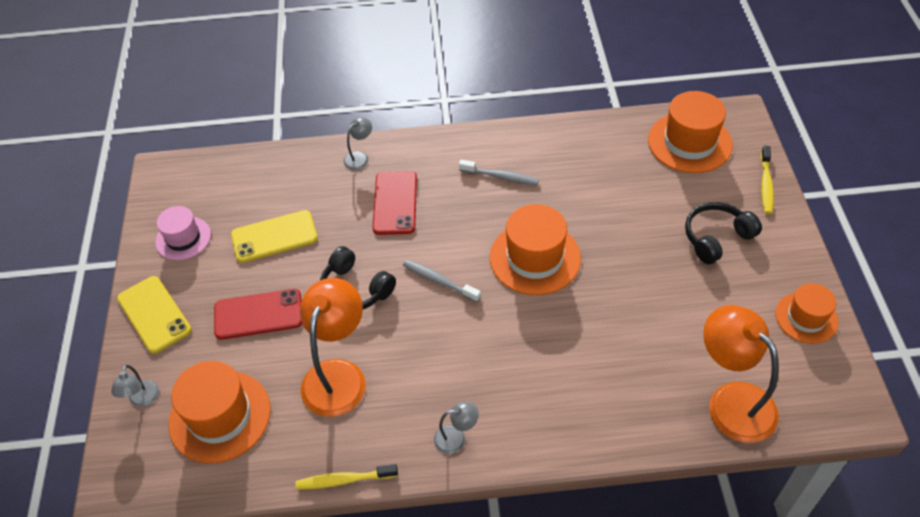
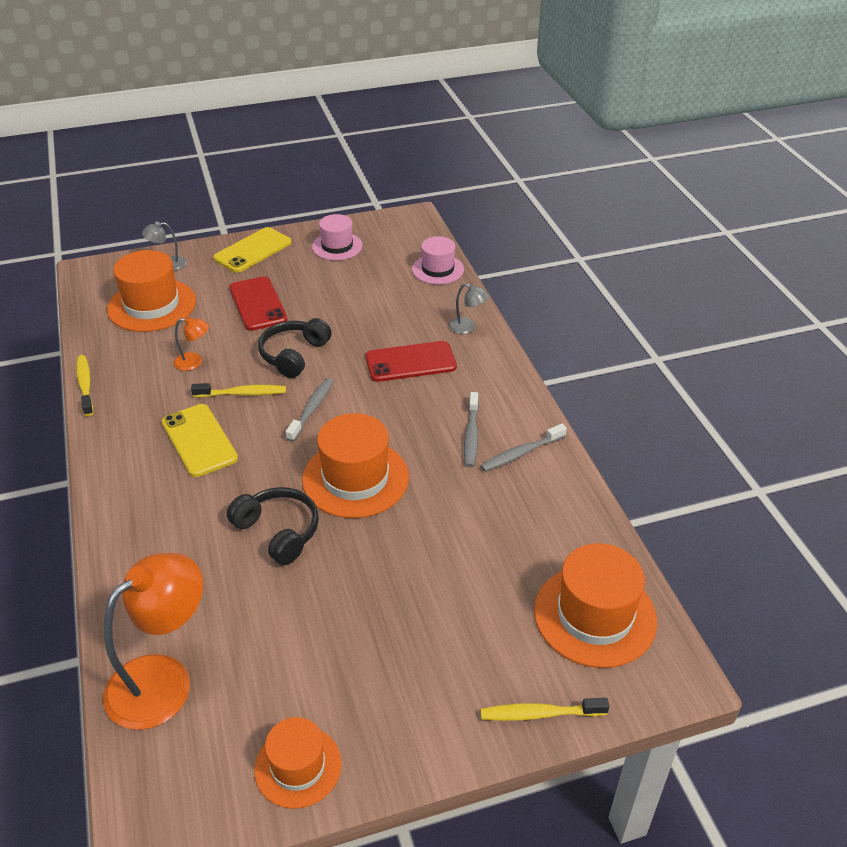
camera: 75 degrees right, 10 degrees down
yellow phone [231,210,318,263] -> yellow phone moved to [162,404,238,477]
orange lamp [300,278,366,417] -> orange lamp [173,317,209,371], size x0.46
grey lamp [434,402,479,454] -> none
black headphones [685,202,762,264] -> black headphones moved to [227,487,319,565]
none -> yellow toothbrush [191,383,286,398]
none -> pink hat [412,236,464,285]
none -> grey toothbrush [480,424,567,472]

